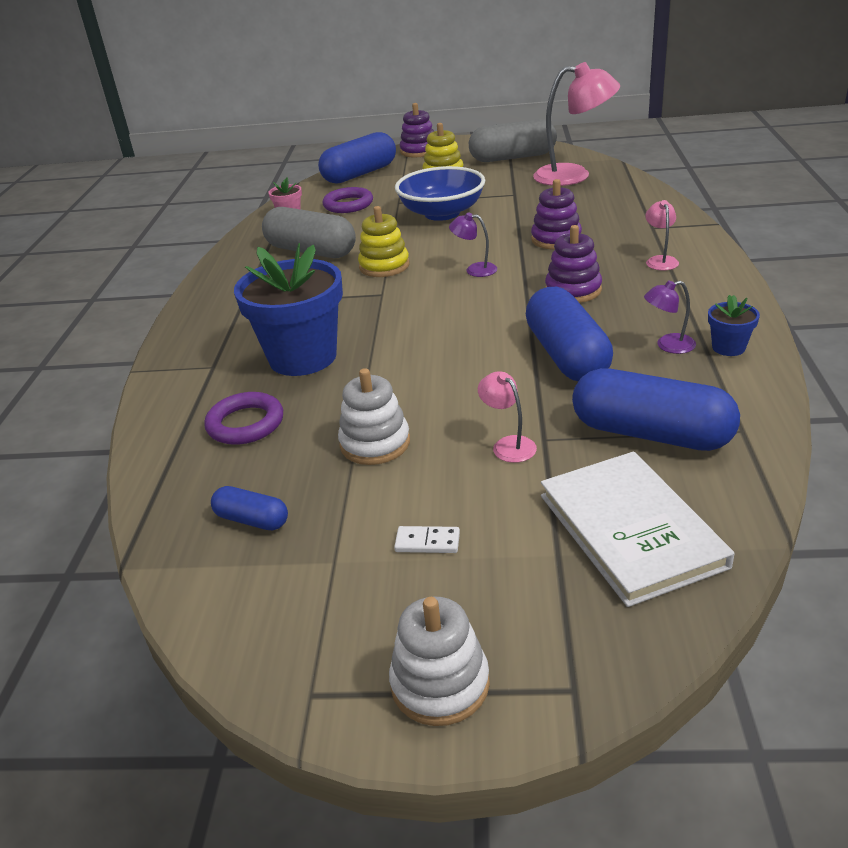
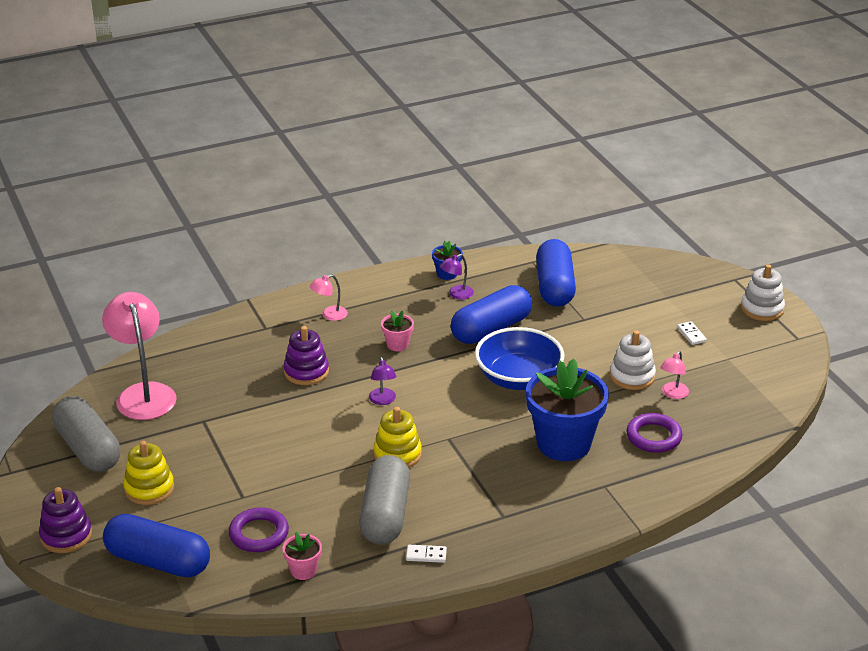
camera: 120 degrees left, 0 degrees up
blue capsule [211,486,288,530] -> none
blue bowl [395,166,485,221] -> blue bowl moved to [475,327,564,390]
pink lamp [478,371,537,463] -> pink lamp moved to [660,351,689,399]
white book [541,452,735,607] -> none
purple stacking toy [545,225,602,303] -> pink flower pot [381,310,414,351]
purple lamp [644,280,696,354] -> purple lamp turned 90 degrees clockwise [440,254,474,300]
none -> white domino [406,545,447,563]

